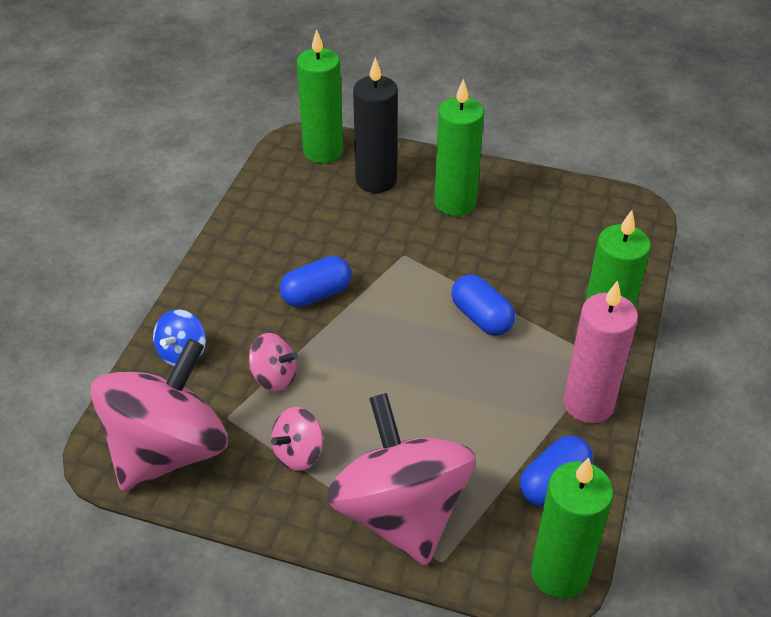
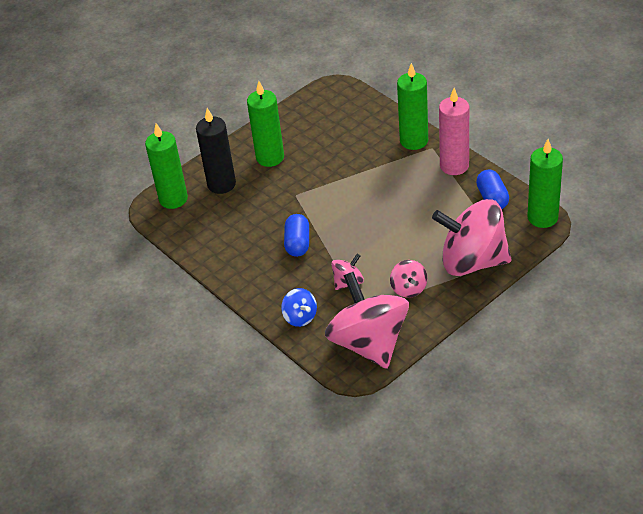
camera: 55 degrees left, 0 degrees up
blue capsule [451,274,515,336] -> none

